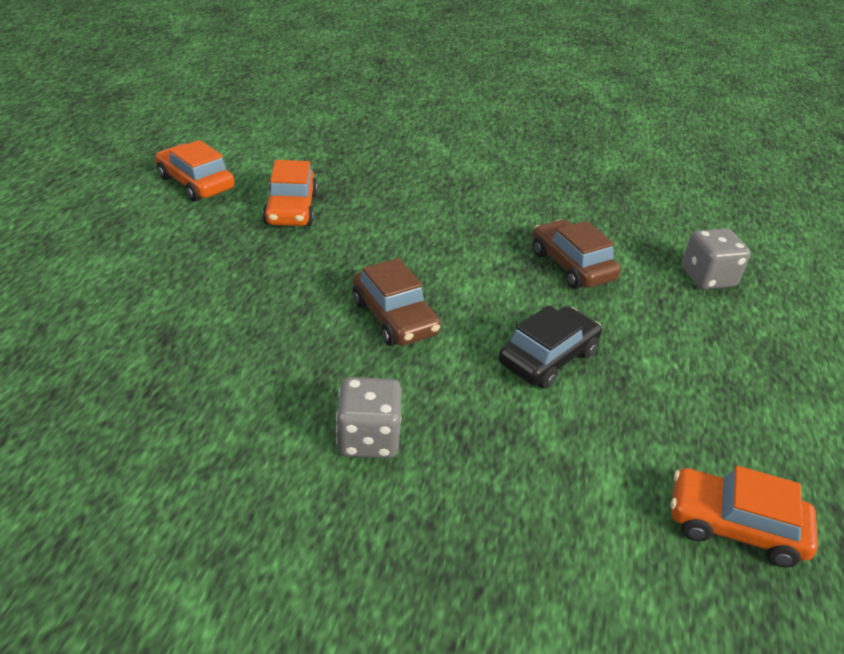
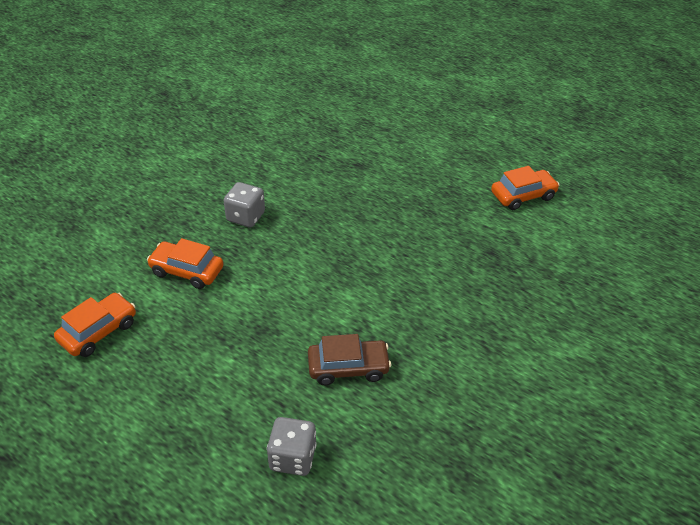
camera: 115 degrees right, 5 degrees up
orange car [263,160,318,226] -> orange car moved to [147,238,224,289]
brown car [353,258,441,346] -> none
black car [498,305,602,389] -> none

